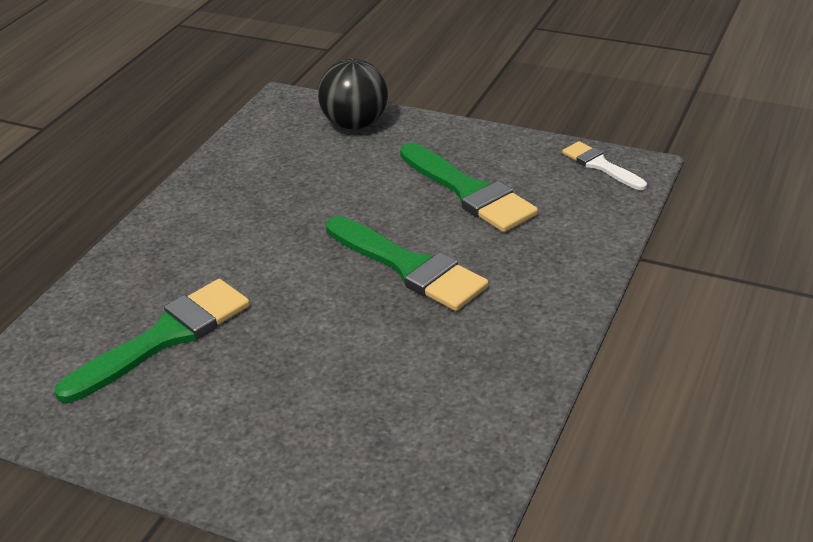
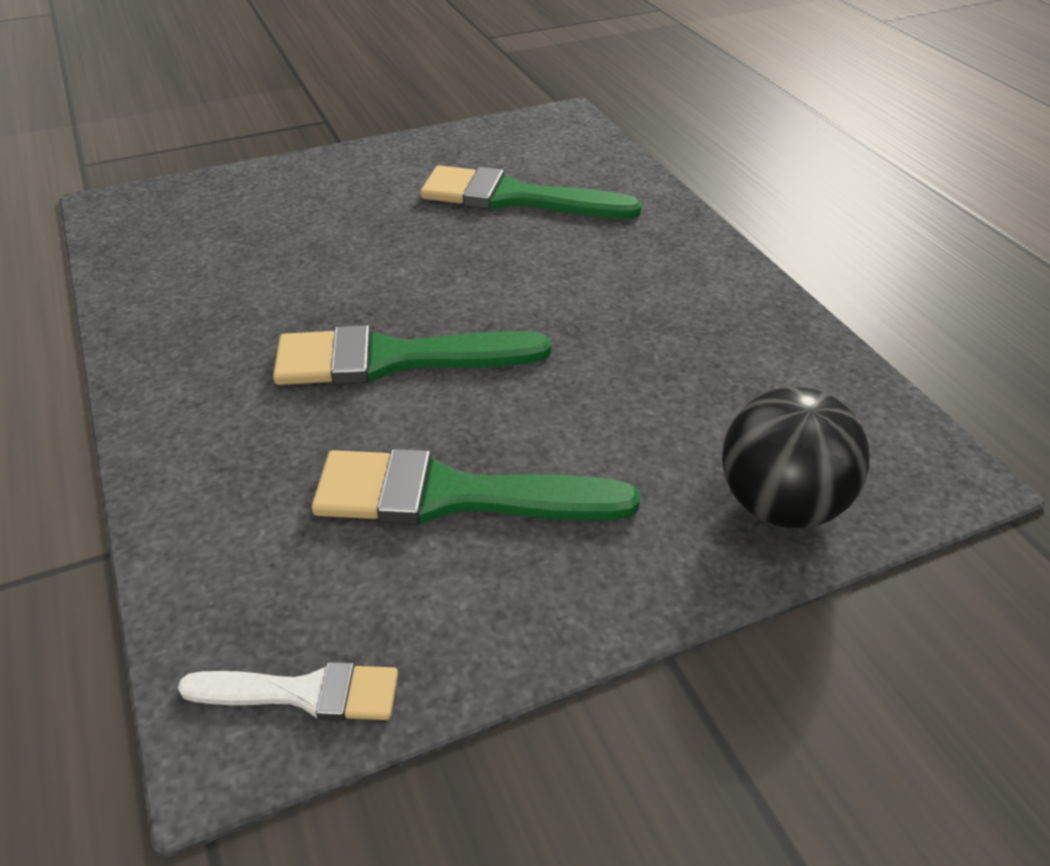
camera: 130 degrees right, 5 degrees up
green brush [54,279,250,403] -> green brush turned 105 degrees clockwise [420,165,642,219]

